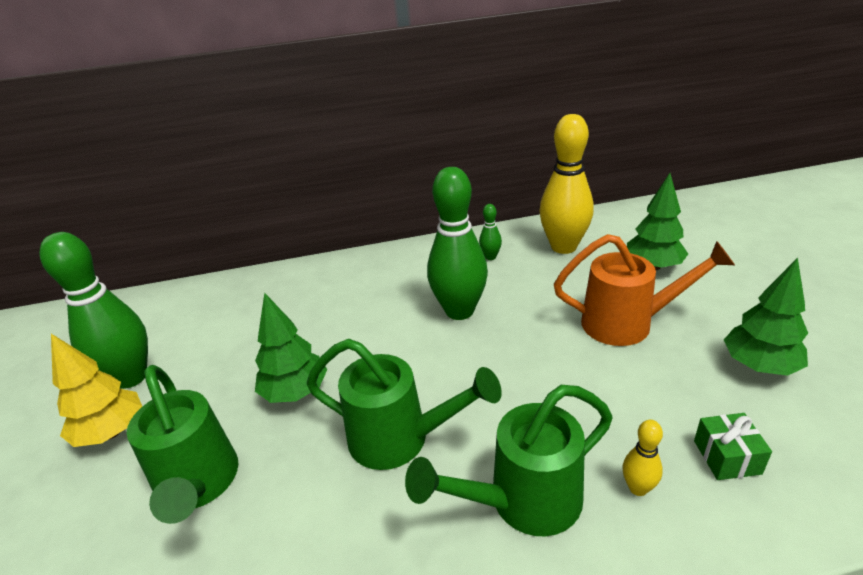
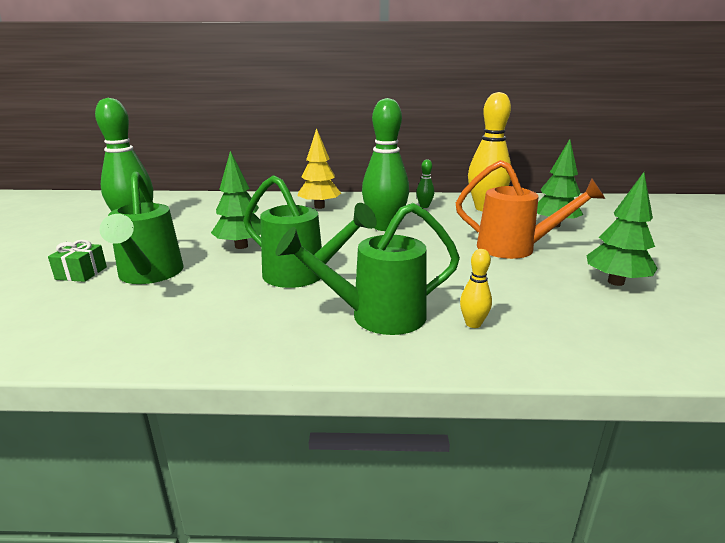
camera: 10 degrees right, 10 degrees down
yellow tree [51,334,142,447] -> yellow tree moved to [298,128,341,209]
green gift [694,413,772,480] -> green gift moved to [48,240,107,282]

